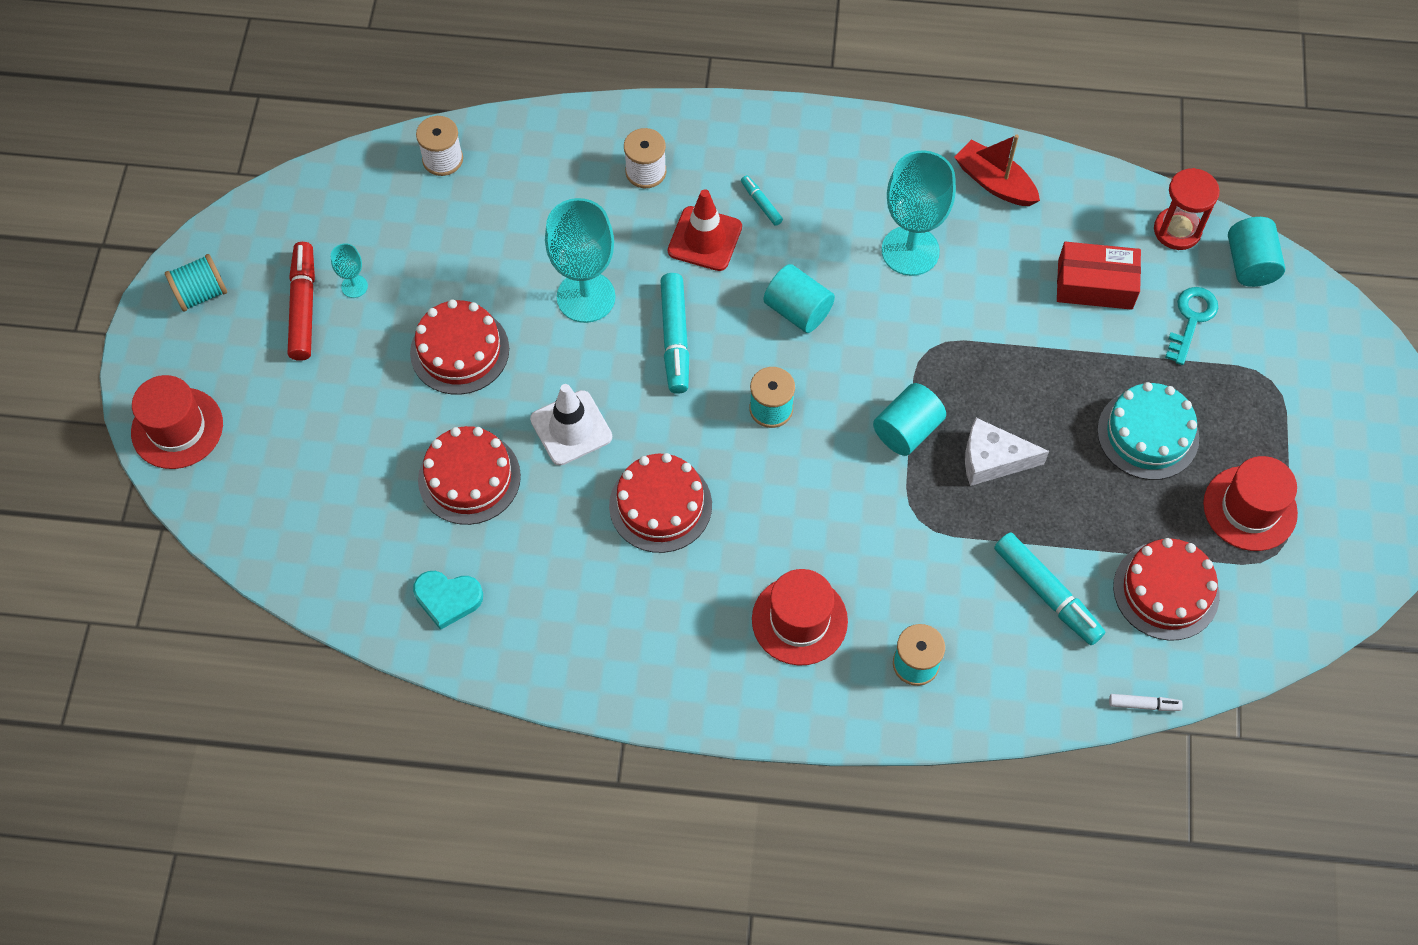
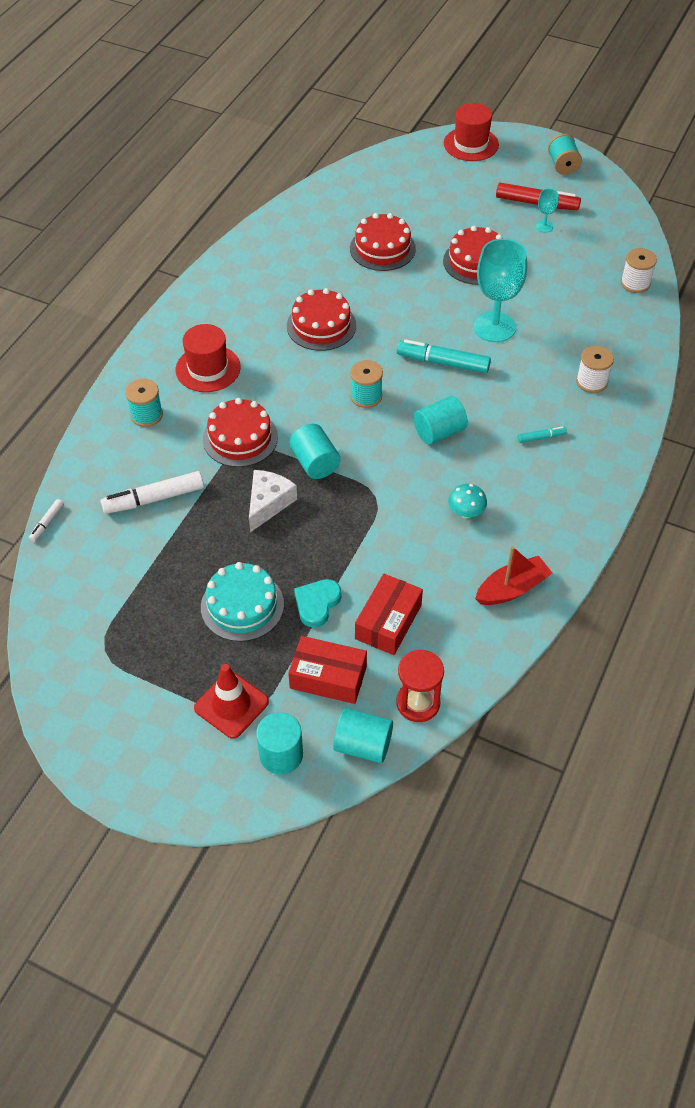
camera: 110 degrees right, 10 degrees down
turquoise heart [413,571,483,630] -> turquoise heart moved to [294,579,342,628]
white traffic cone [530,384,612,466] -> none
red traffic cone [668,189,742,271] -> red traffic cone moved to [194,664,269,739]
turquoise goblet [881,150,956,276] -> turquoise mushroom [448,484,487,518]
turquoise marker [994,533,1105,645] -> white marker [101,471,204,514]
red cake [1113,538,1220,641] -> red cake moved to [203,398,278,467]
turquoise key [1165,287,1218,365] -> red box [288,636,367,704]
red hat [1203,456,1298,551] -> none
none -> turquoise cylinder [256,712,303,774]

